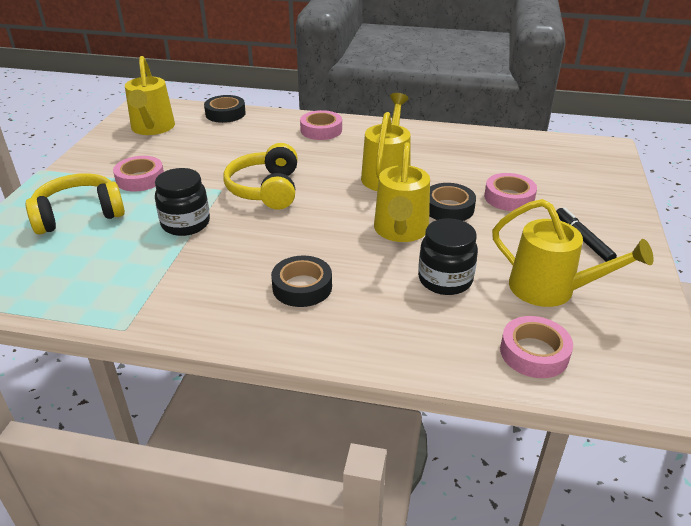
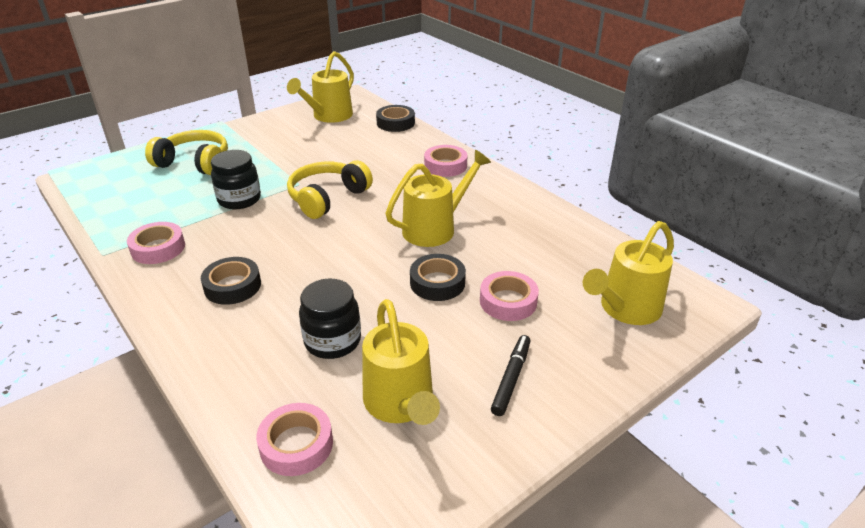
camera: 40 degrees right, 0 degrees up
pink tape [113,156,164,192] -> pink tape moved to [127,222,185,264]
yellow watering can [374,142,430,242] -> yellow watering can moved to [583,221,674,325]

